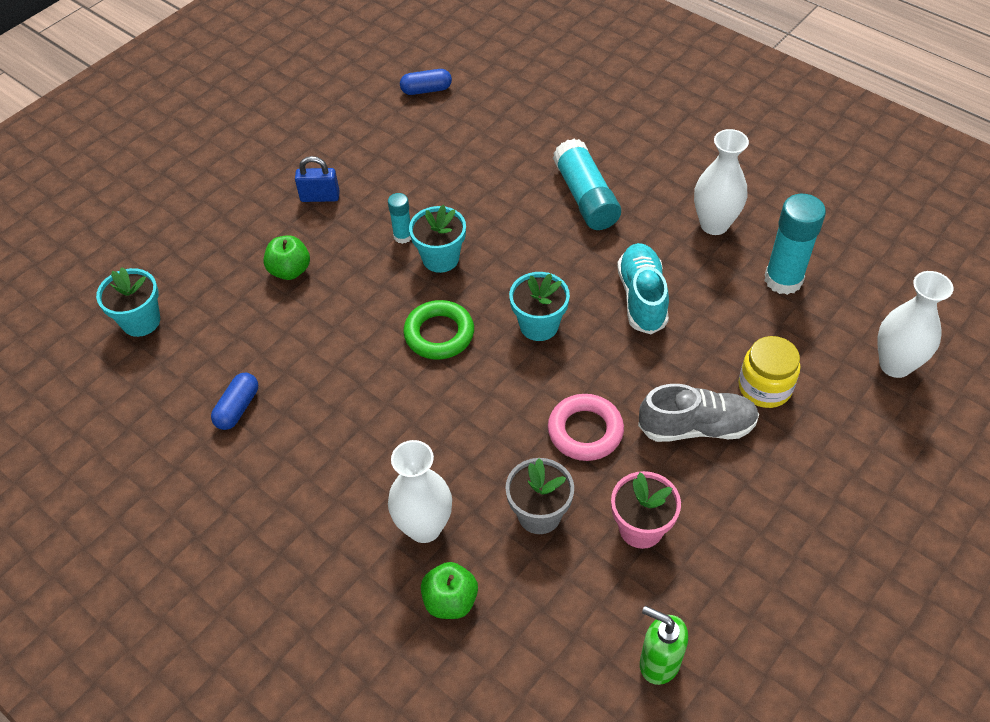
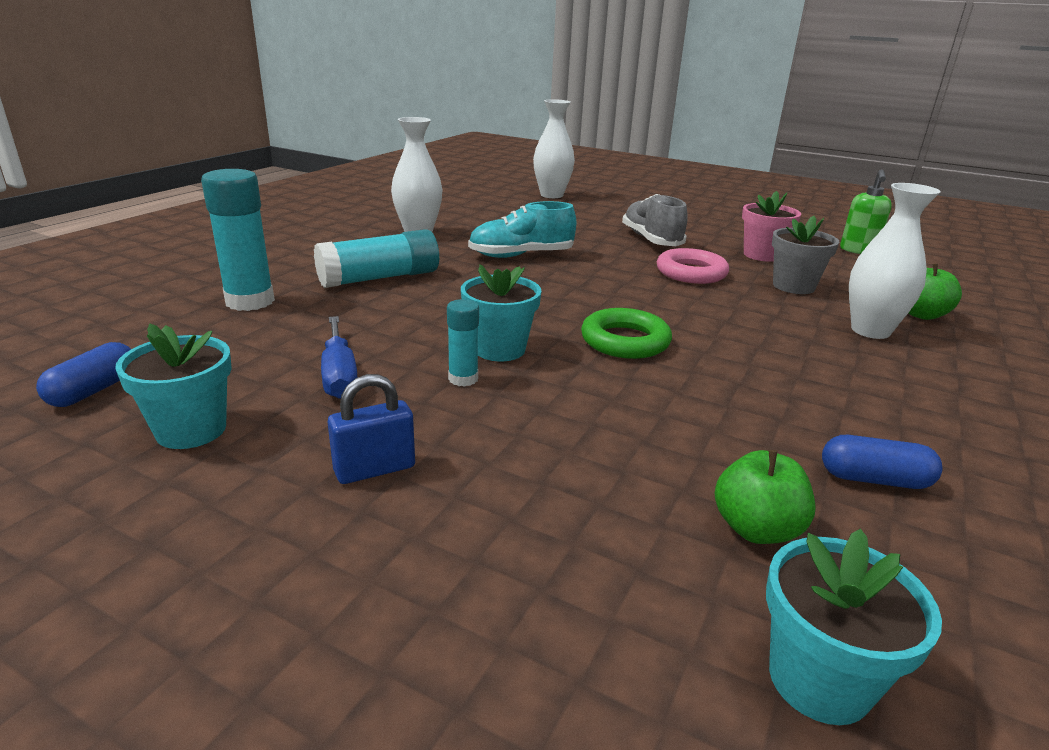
camera: 105 degrees left, 25 degrees down
green apple [263,235,310,280] -> green apple moved to [715,450,815,544]
blue padlock [295,156,340,202] -> blue padlock turned 75 degrees clockwise [327,374,415,484]
blue capsule [400,69,452,95] -> blue capsule turned 45 degrees clockwise [36,342,131,407]
turquoise flower pot [509,272,570,341] -> turquoise flower pot moved to [115,324,232,449]
yellow jar [738,336,800,408] -> none
turquoise glue stick [764,194,826,295] -> turquoise glue stick moved to [201,169,275,311]
none -> blue screwdriver [321,316,358,399]

